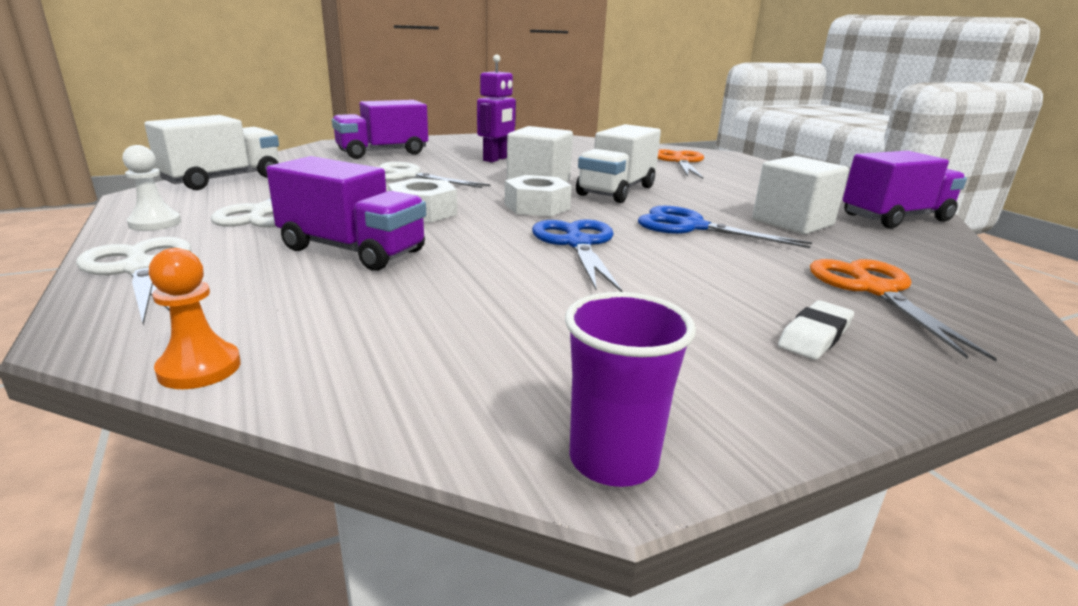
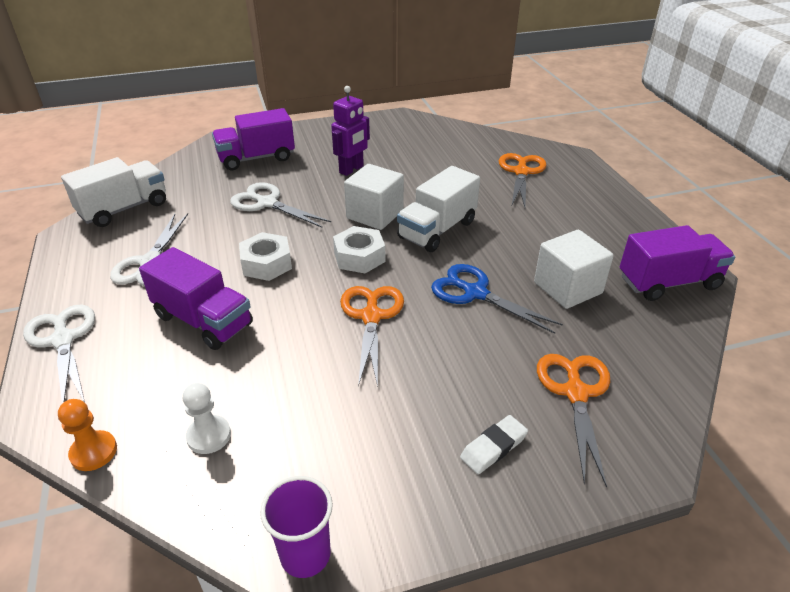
camera: 10 degrees right, 15 degrees up
white pawn [123,145,181,231] -> white pawn moved to [183,383,231,454]
blue scissors [532,219,622,292] -> orange scissors [340,286,404,387]

